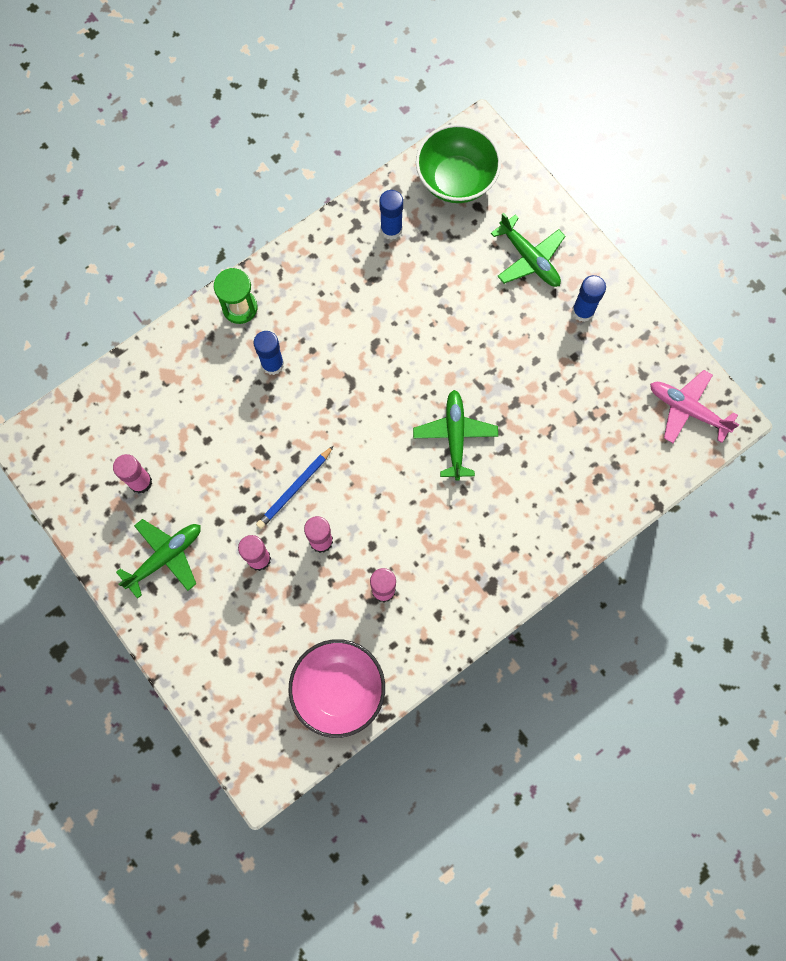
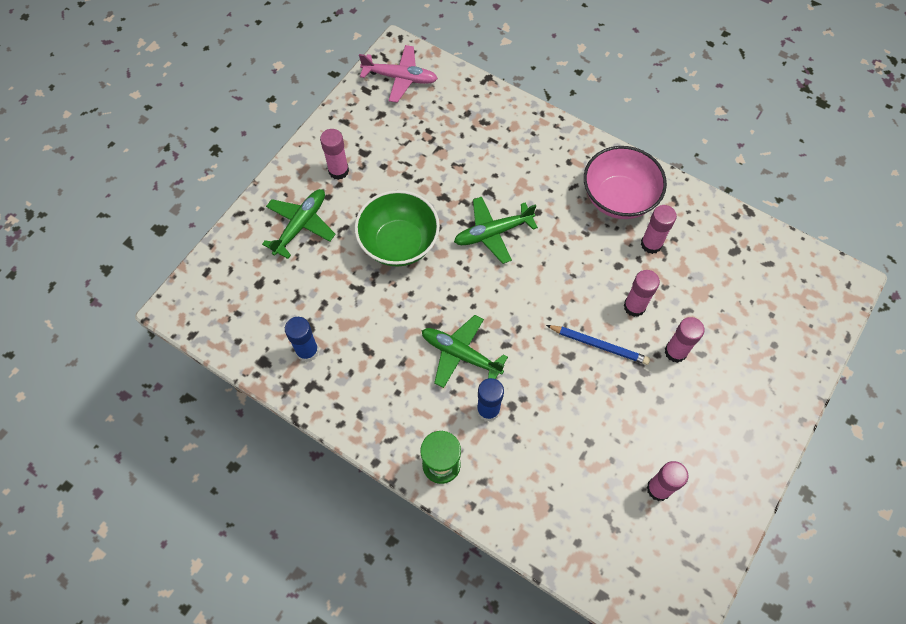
camera: 110 degrees left, 10 degrees down
green plane [116,519,201,599] -> green plane moved to [422,315,508,388]
pink bowl [289,639,385,738] -> pink bowl moved to [584,146,667,219]
green bowl [416,124,501,203] -> green bowl moved to [355,190,440,267]
blue glue stick [572,275,606,322] -> pink glue stick [320,129,349,180]
pink plane [650,370,740,443] -> pink plane turned 90 degrees counterclockwise [359,45,438,103]

